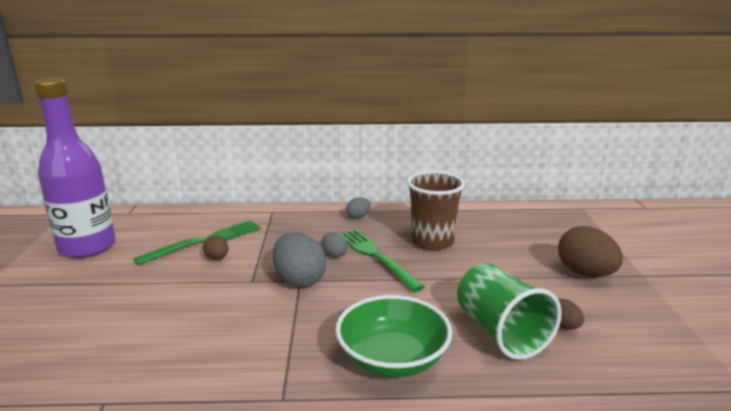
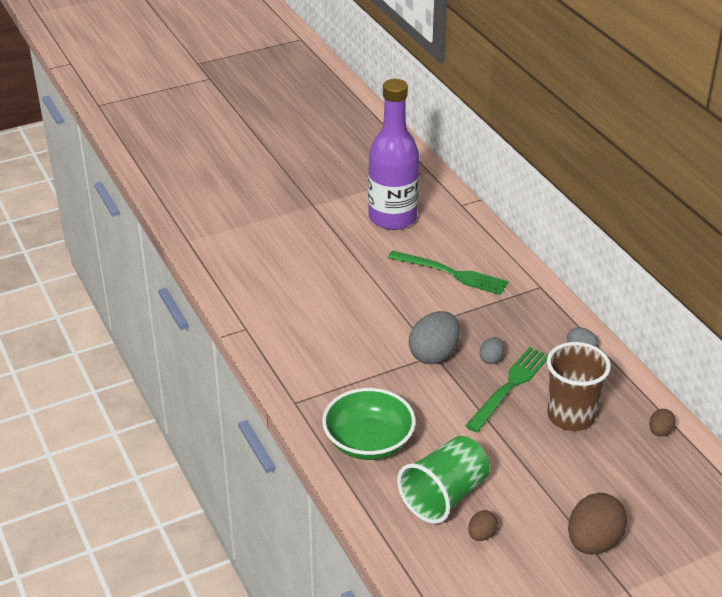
camera: 65 degrees right, 15 degrees up
brown egg [203,235,228,260] -> brown egg moved to [649,409,676,436]

